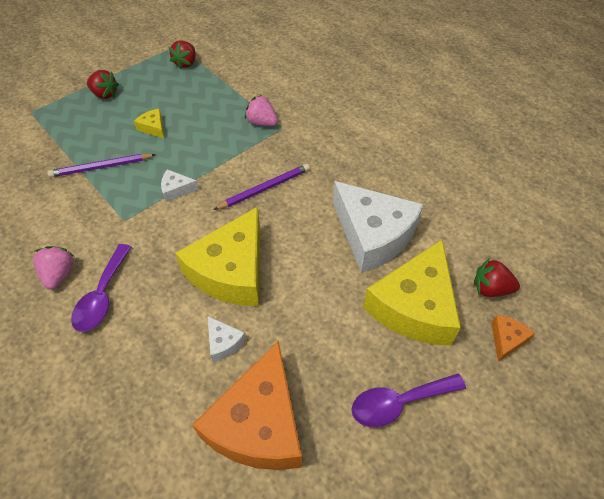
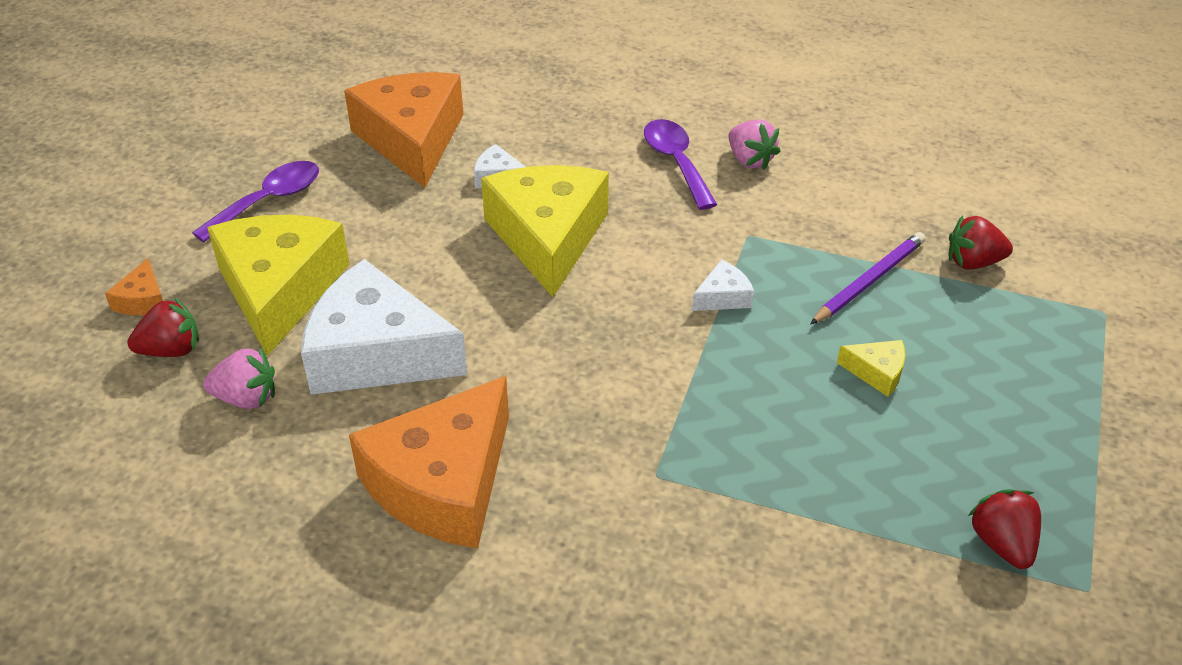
camera: 150 degrees right, 10 degrees down
red strawberry [87,70,119,99] -> red strawberry moved to [949,215,1013,270]
purple pencil [213,164,310,210] -> none
pink strawberry [245,95,278,126] -> pink strawberry moved to [203,348,275,409]
none -> orange cheese [349,376,509,549]

